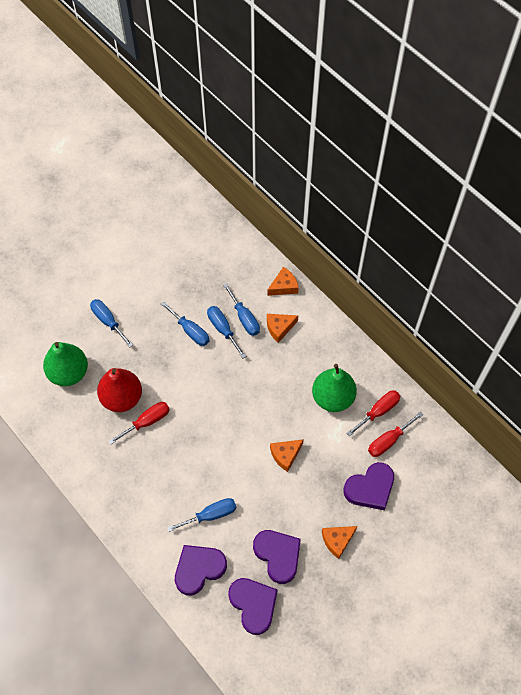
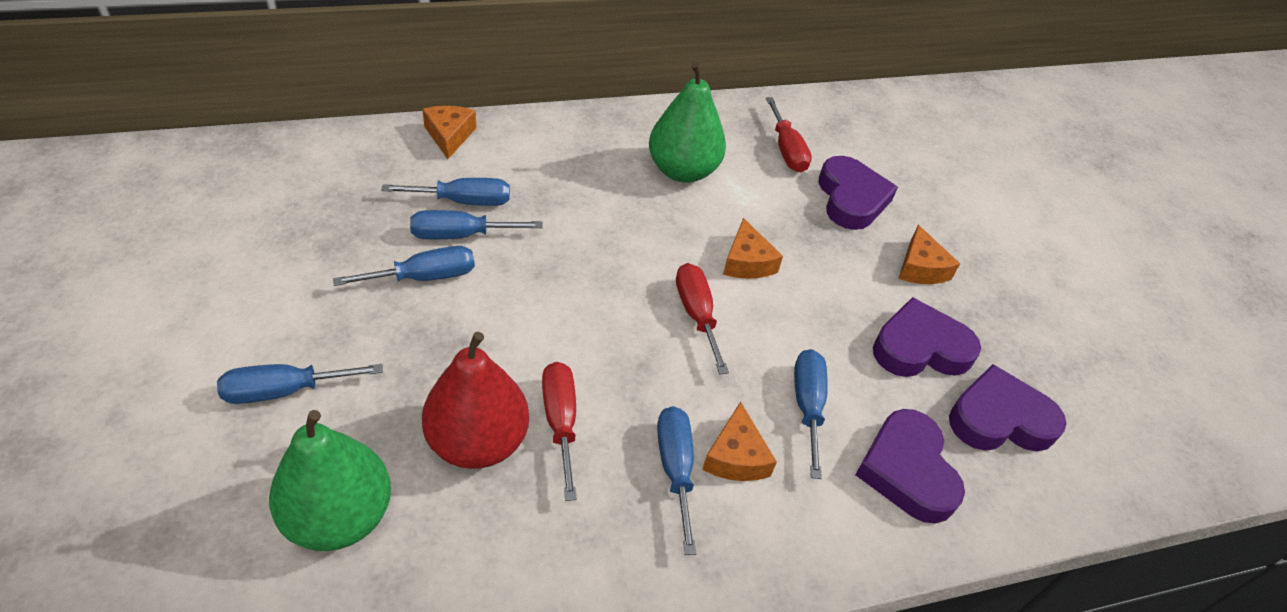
camera: 70 degrees left, 15 degrees down
orange cheese [267,314,298,343] -> orange cheese moved to [702,402,777,481]
red screwdriver [347,390,400,436] -> red screwdriver moved to [676,263,729,375]
none -> blue screwdriver [657,406,696,555]

